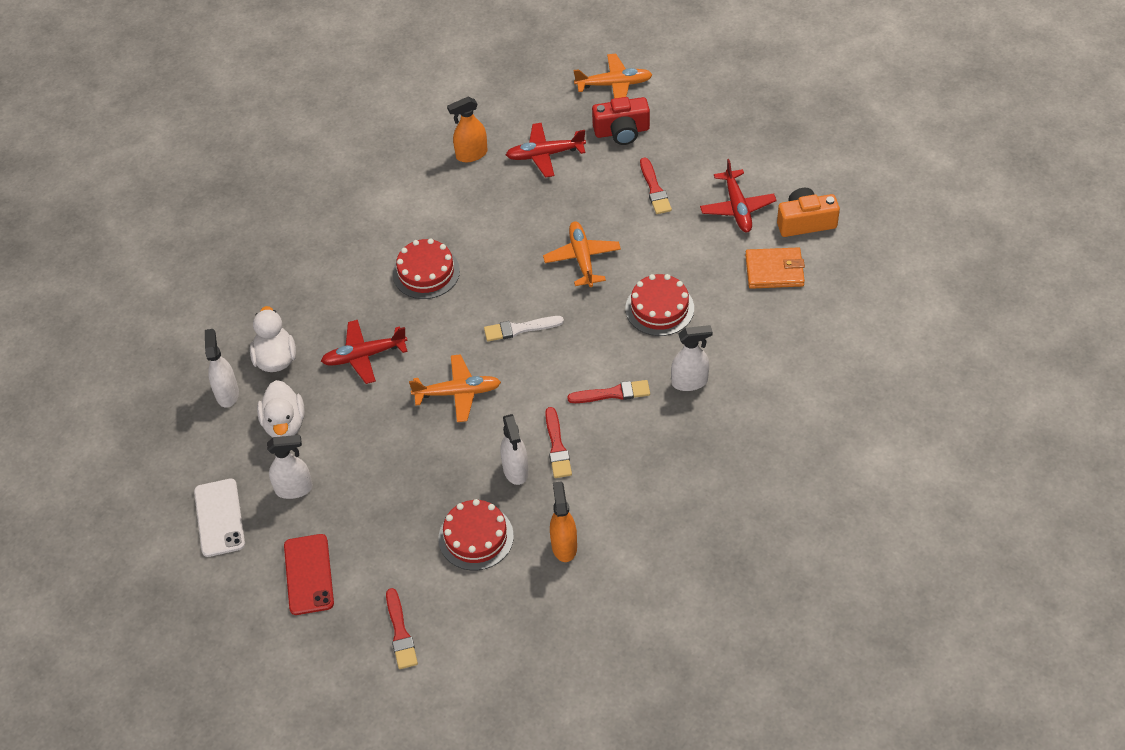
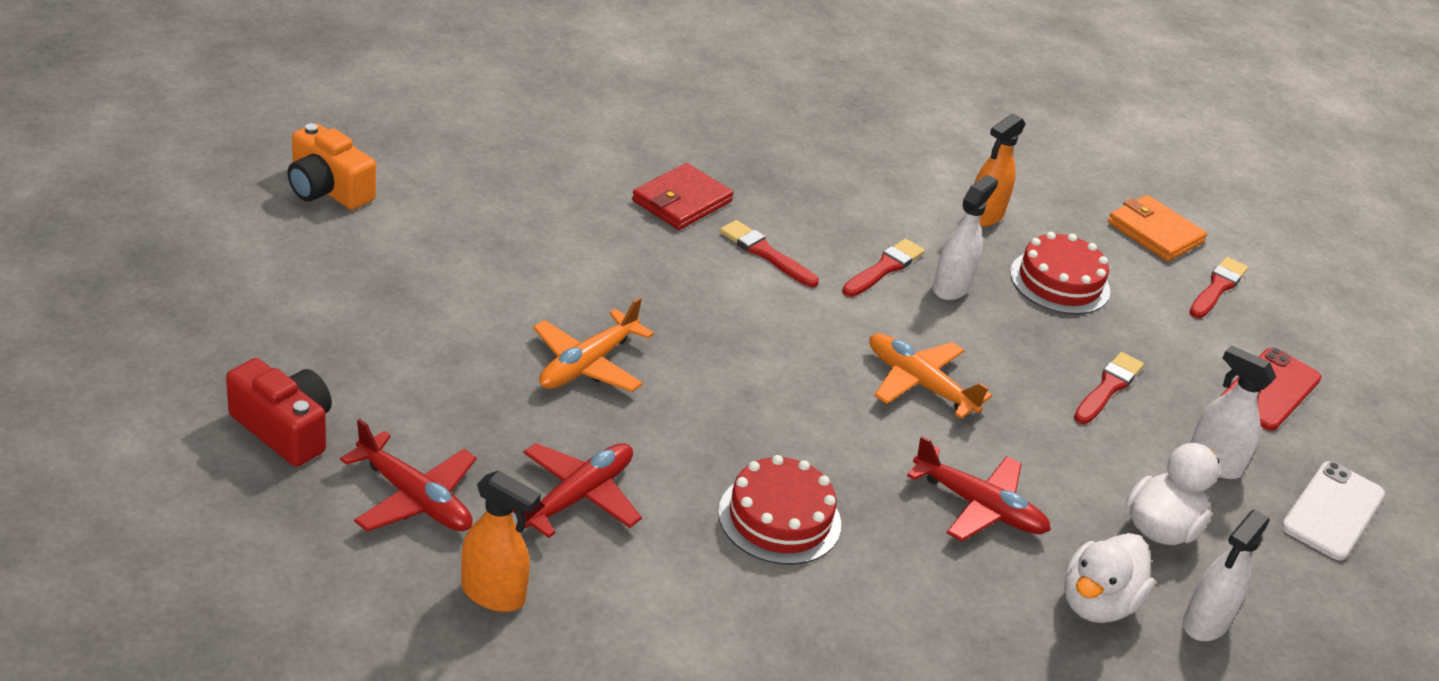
camera: 140 degrees left, 15 degrees down
white brush [484,316,564,341] -> none
orange plane [574,54,653,99] -> none
red cake [625,274,694,336] -> none
red brush [640,157,672,214] -> red brush moved to [1074,352,1144,424]
white spray bottle [671,325,713,391] -> red wallet [632,163,733,230]
red plane [700,159,777,232] -> red plane moved to [512,443,642,538]
orange wallet [745,247,805,289] -> orange wallet moved to [1108,195,1207,262]

